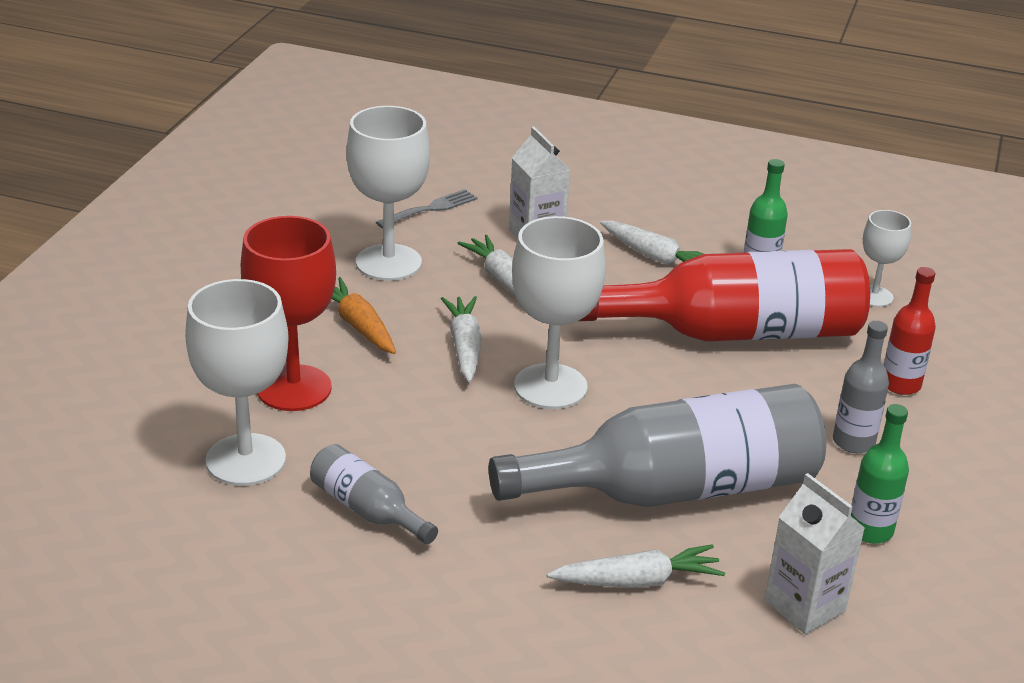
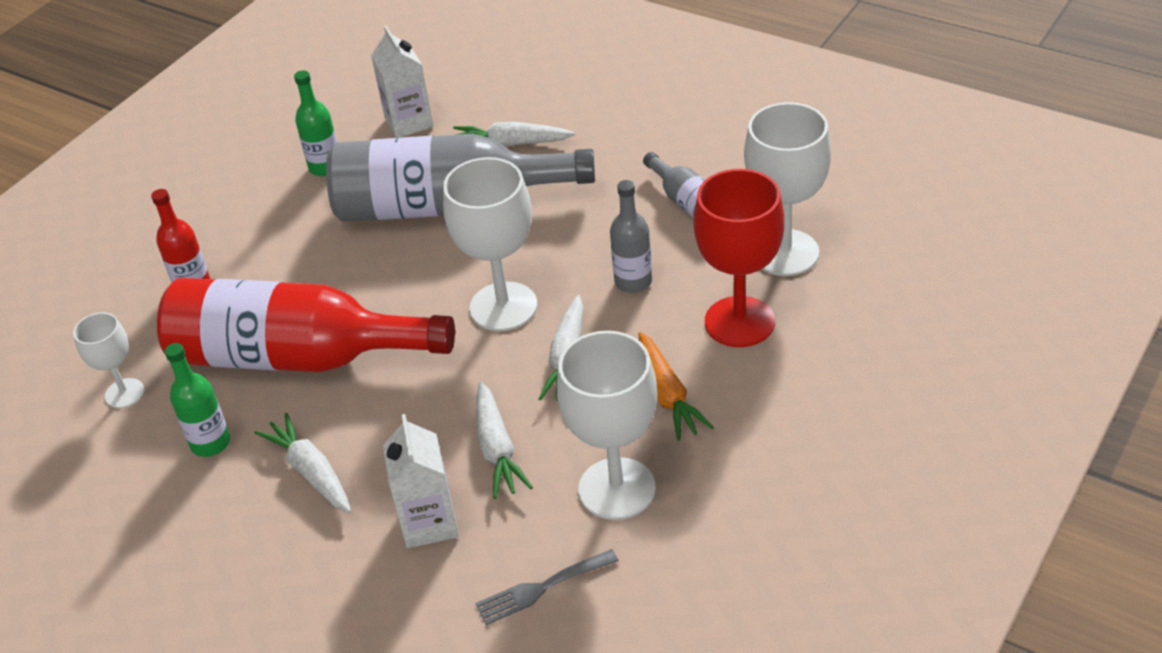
camera: 160 degrees left, 10 degrees up
grey bottle [833,321,889,453] -> grey bottle moved to [610,180,652,293]

